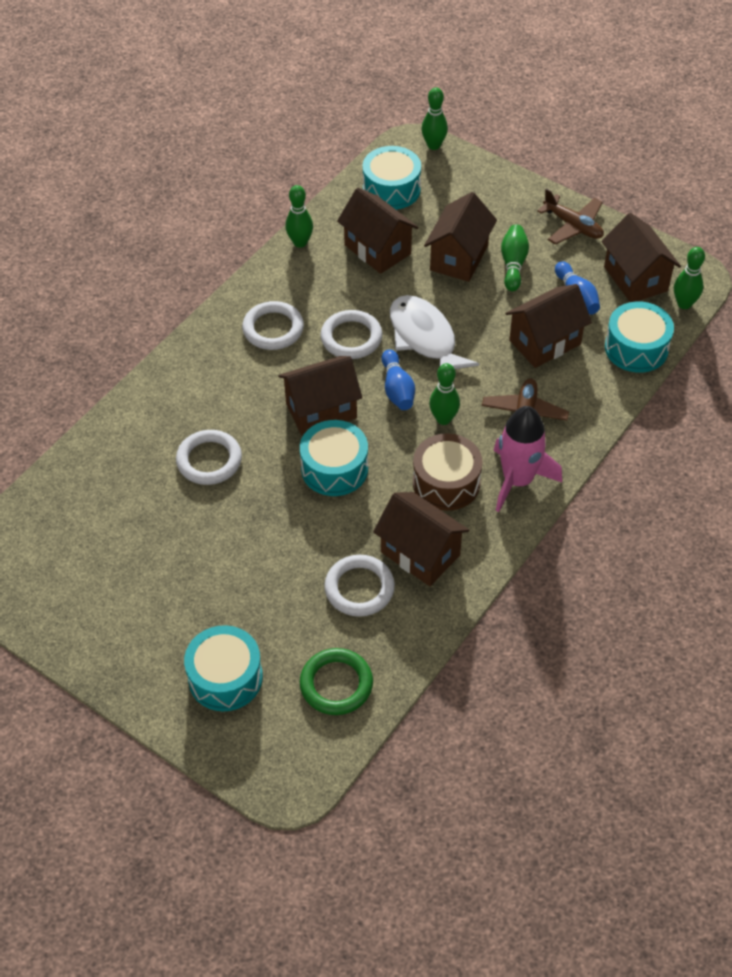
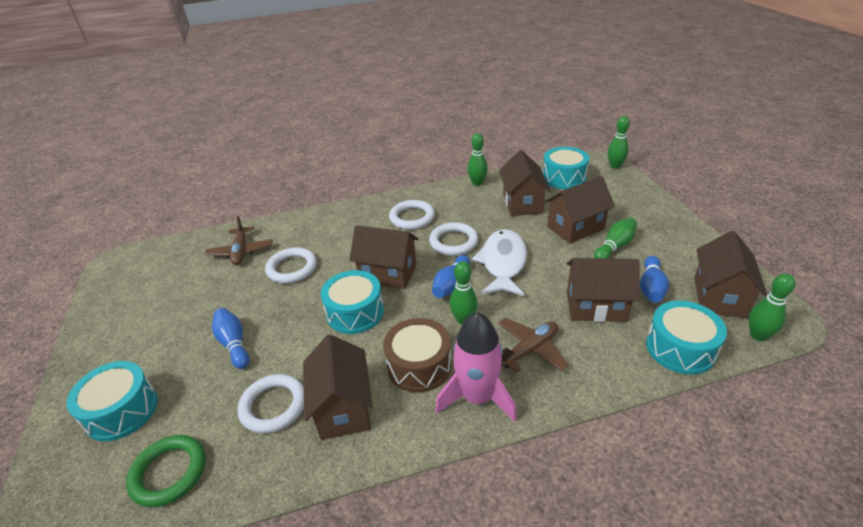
camera: 40 degrees right, 15 degrees down
brown plane [537,188,604,245] -> brown plane moved to [205,216,272,265]
none -> blue bowling pin [212,308,250,369]

